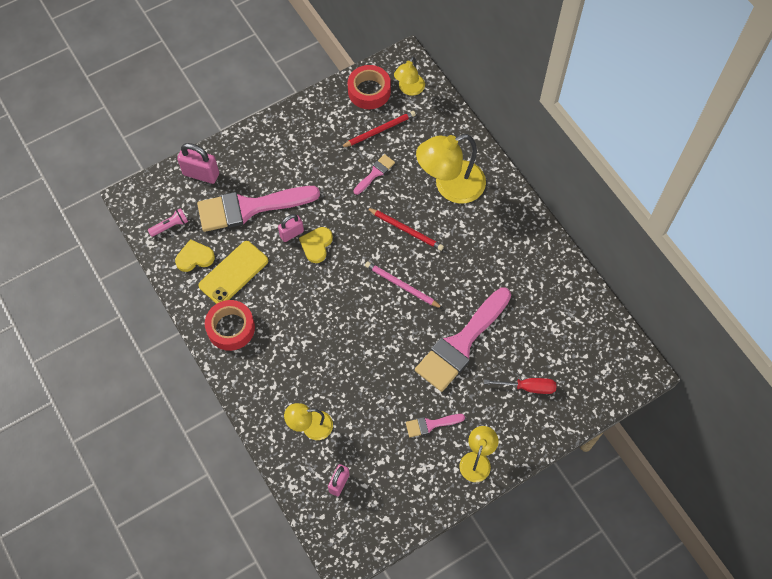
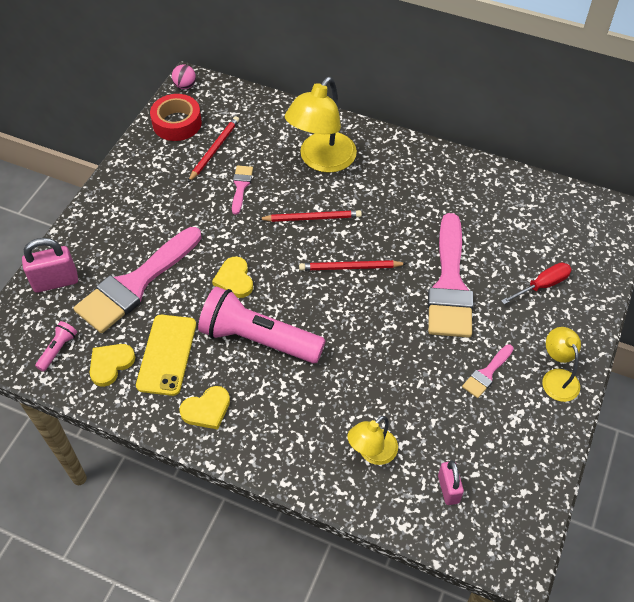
camera: 35 degrees left, 10 degrees down
red tape [205,300,255,351] -> yellow heart [179,386,230,430]
pink padlock [278,214,304,242] -> none
pink pencil [365,261,443,309] -> red pencil [299,260,407,271]
yellow lamp [394,57,425,96] -> none
none -> pink ball [172,64,196,89]
none -> pink flashlight [198,287,326,363]

